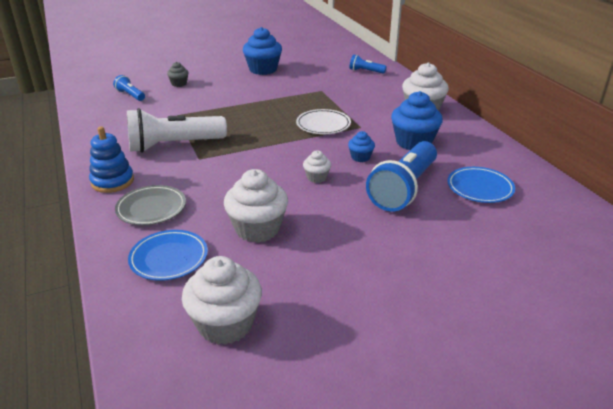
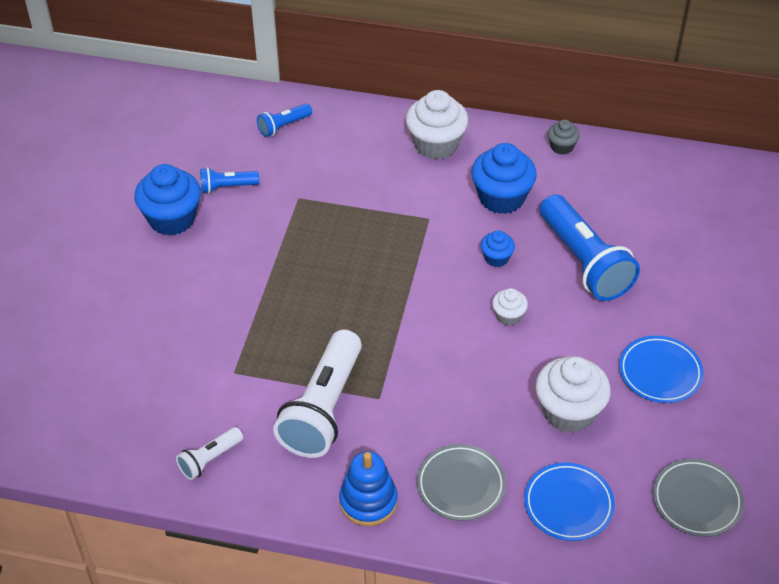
camera: 55 degrees left, 15 degrees up
blue flashlight [113,75,145,101] -> blue flashlight moved to [200,167,259,193]
grey cupcake [167,62,189,87] -> grey cupcake moved to [548,120,580,155]
white cupcake [182,256,262,345] -> grey plate [653,459,744,537]
white plate [296,109,351,134] -> none
blue plate [447,167,515,203] -> blue plate moved to [619,336,704,403]
none -> white flashlight [176,427,243,480]

